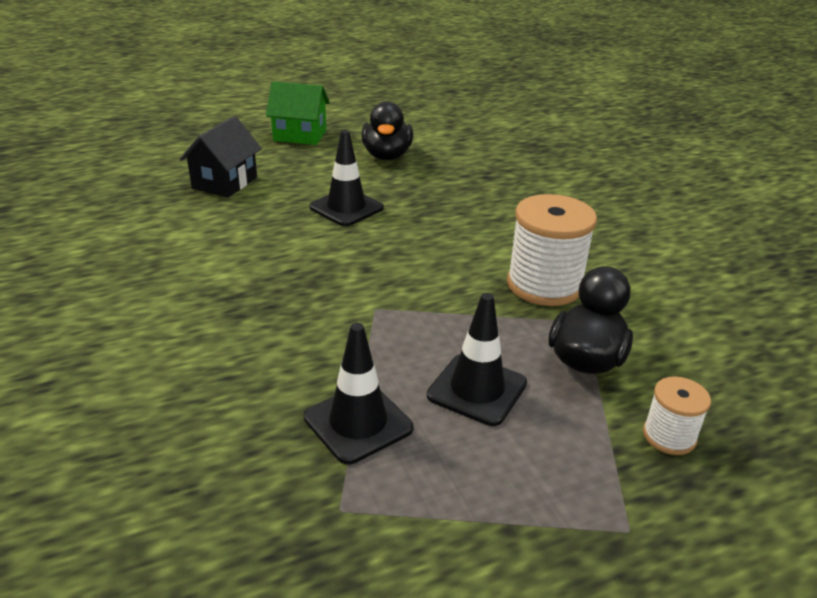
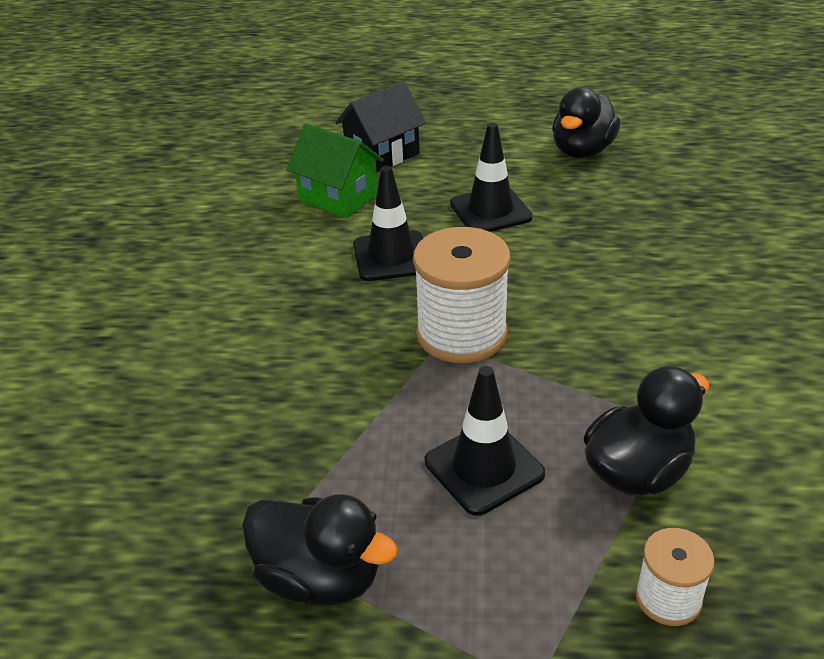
camera: 30 degrees right, 5 degrees up
green house [266,81,330,145] -> green house moved to [286,123,384,218]
black traffic cone [304,323,413,464] -> black traffic cone moved to [353,166,423,281]
white spool [507,194,597,306] -> white spool moved to [413,227,511,363]
none -> black duck [242,494,398,606]

